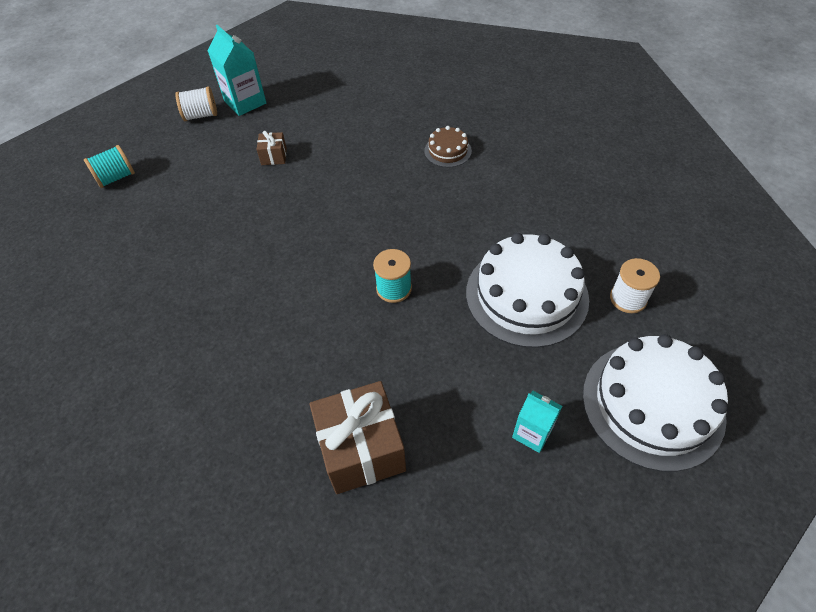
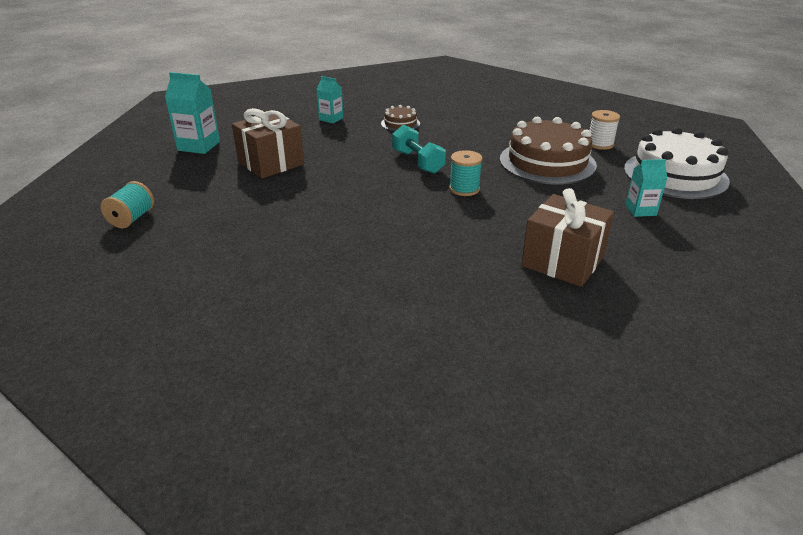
camera: 40 degrees left, 20 degrees down
white spool [175,86,217,121] -> none
brown gift [257,131,287,165] -> brown gift [232,108,304,179], size x2.14
white cake [466,233,589,348] -> brown cake [500,117,597,185]
none -> turquoise carton [316,76,344,123]
none -> turquoise dumbbell [392,125,446,174]

